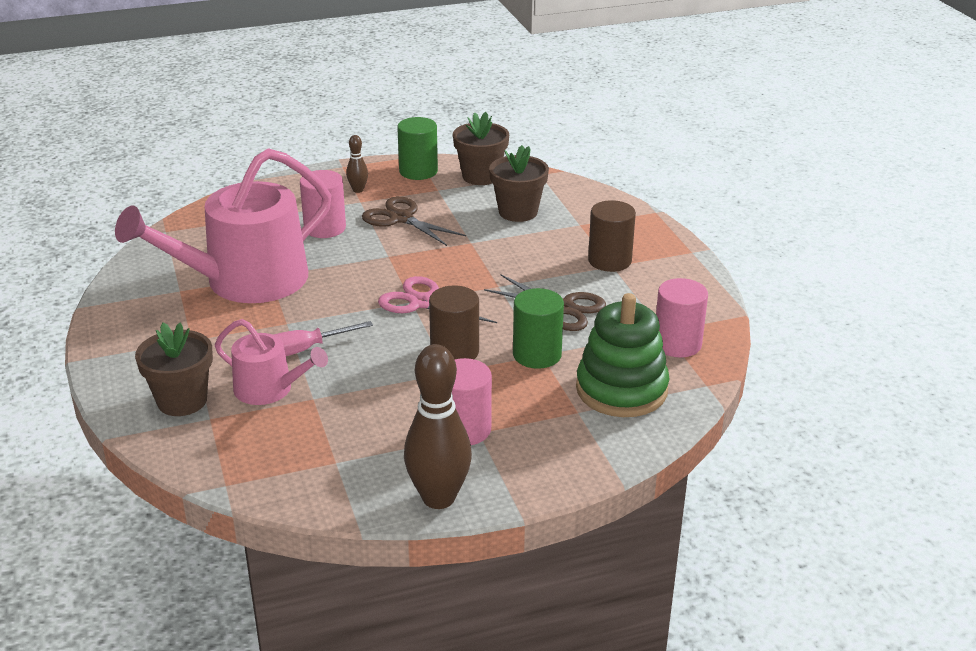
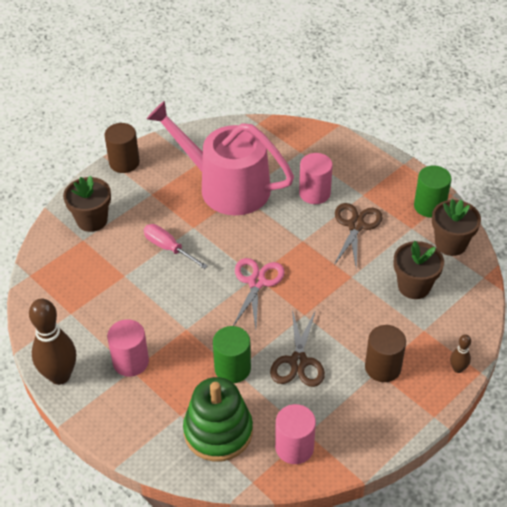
camera: 65 degrees right, 15 degrees up
pink watering can [215,319,328,405] -> none
brown bowling pin [346,135,368,193] -> brown bowling pin moved to [450,334,471,373]
brown cylinder [429,285,479,360] -> brown cylinder moved to [104,123,140,173]

